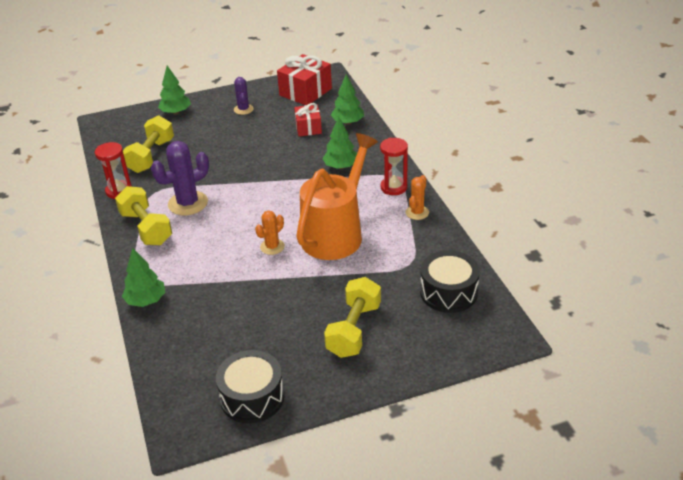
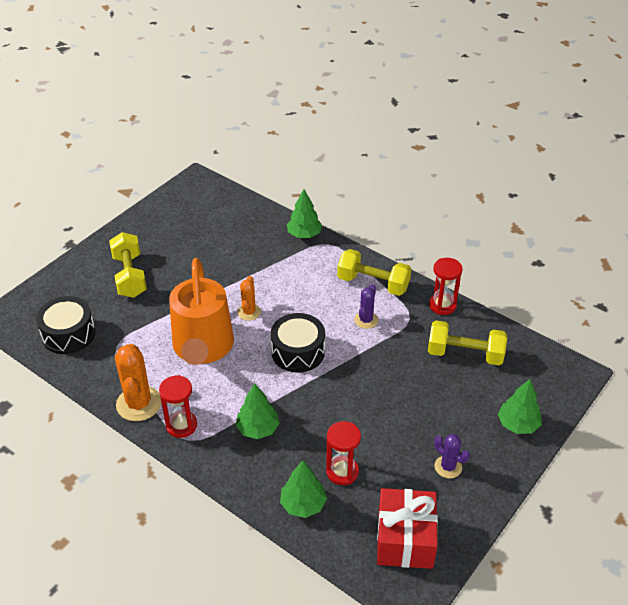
camera: 145 degrees right, 5 degrees up
yellow dumbbell [123,115,174,173] -> yellow dumbbell turned 60 degrees counterclockwise [428,320,507,365]
purple cactus [151,141,209,215] -> purple cactus [354,284,378,329], size x0.57
black drum [216,350,284,423] -> black drum moved to [271,313,325,373]
red gift [294,103,322,136] -> red hourglass [326,421,361,485]
orange cactus [406,175,429,220] -> orange cactus [115,344,161,421], size x1.74

